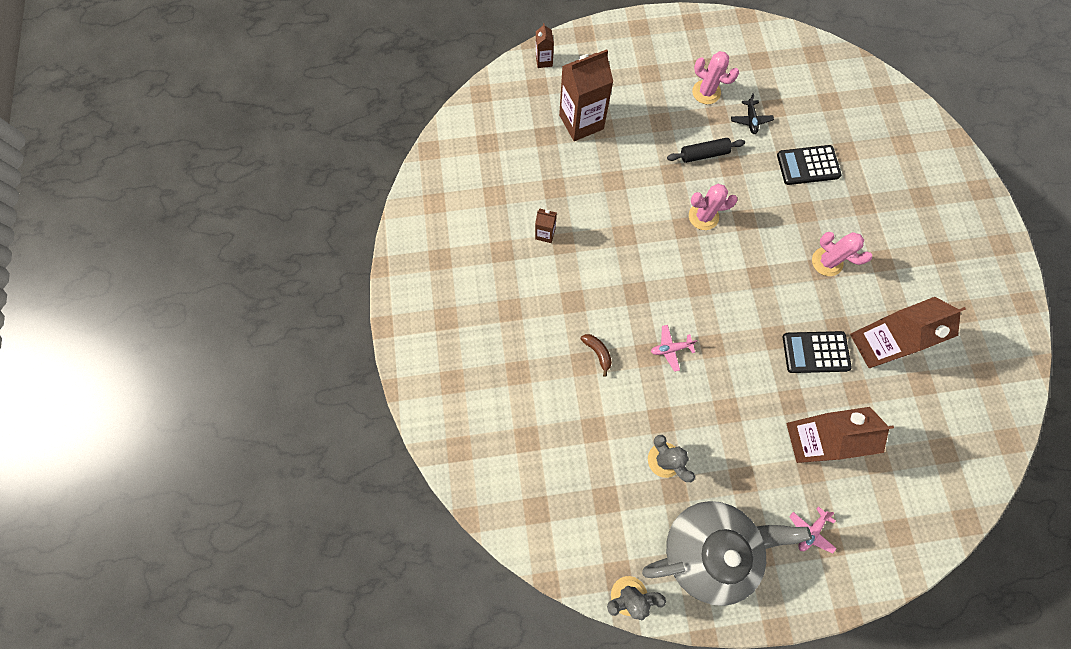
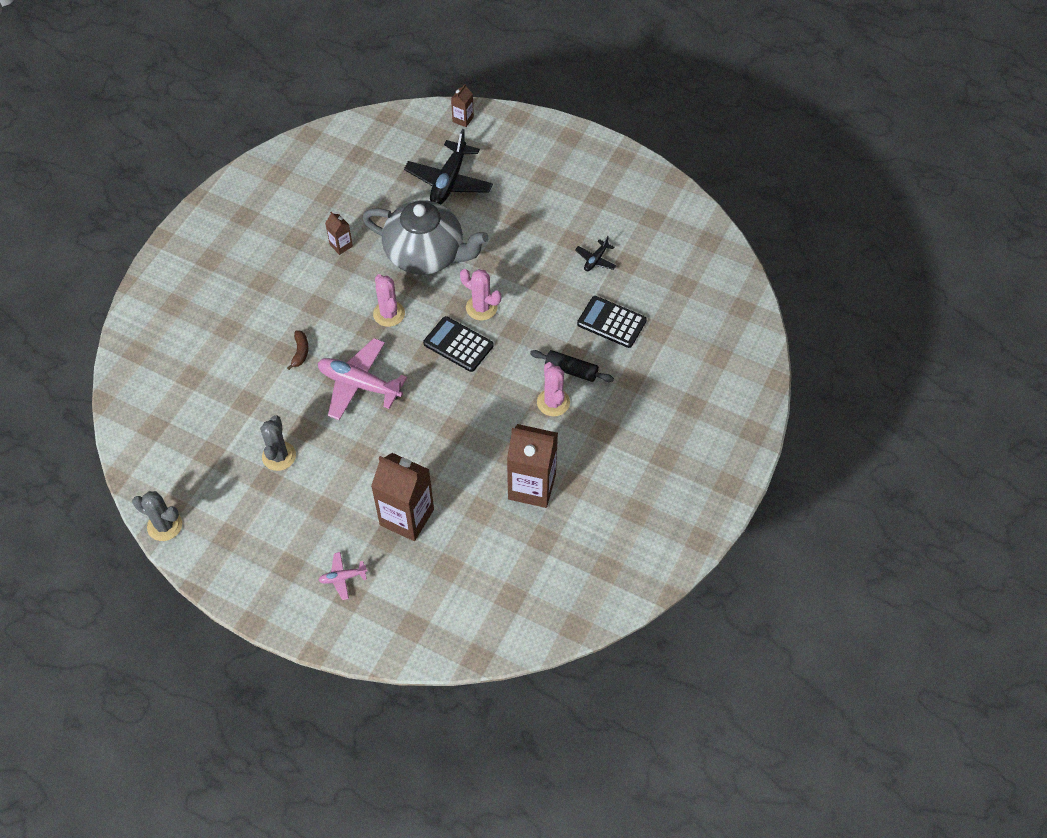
camera: 35 degrees right, 15 degrees down
brown carton [559,49,613,141] -> black plane [404,129,493,204]
grey teapot [642,501,812,606] -> grey teapot moved to [362,200,489,275]
pink plane [651,325,697,372] -> pink plane [318,338,407,420], size x2.08
black rolling pin [667,138,745,163] -> black rolling pin moved to [530,350,614,382]
pink cactus [692,51,739,104] -> pink cactus moved to [373,274,405,327]
black calculator [783,331,852,373] -> black calculator moved to [423,316,493,372]

